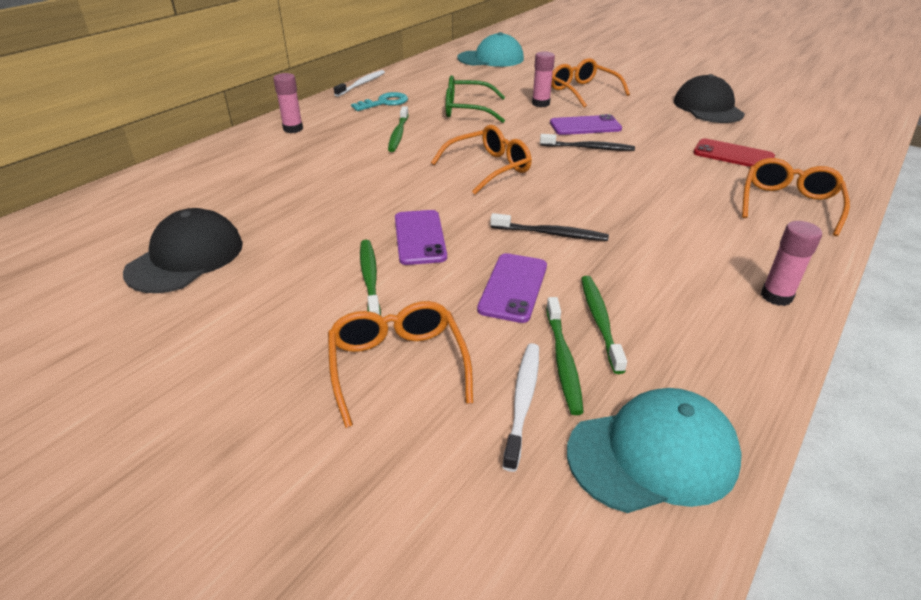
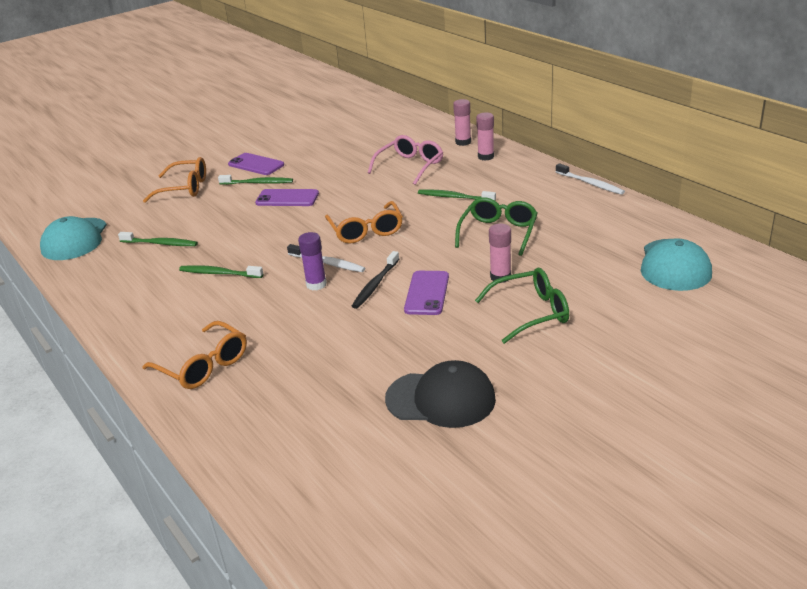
camera: 110 degrees right, 5 degrees down
black cap [123,208,243,293] -> none
turquoise key [351,92,408,111] -> none
purple phone [477,253,547,323] -> purple phone moved to [228,153,284,175]
black toothbrush [490,213,609,241] -> none
white toothbrush [503,343,539,472] -> white toothbrush moved to [287,244,365,272]
green toothbrush [546,297,584,415] -> green toothbrush moved to [179,265,263,278]
orange glasses [551,58,630,108] -> green glasses [475,268,569,344]
red phone [693,138,775,167] -> none
pink glue stick [761,221,822,306] -> pink glue stick moved to [453,99,471,146]
none -> purple glue stick [298,232,327,290]
none -> pink glasses [368,135,443,185]

